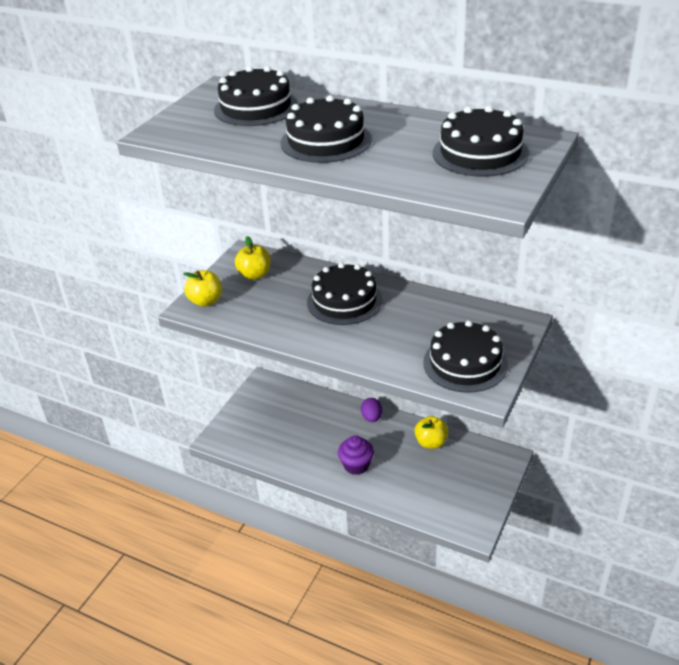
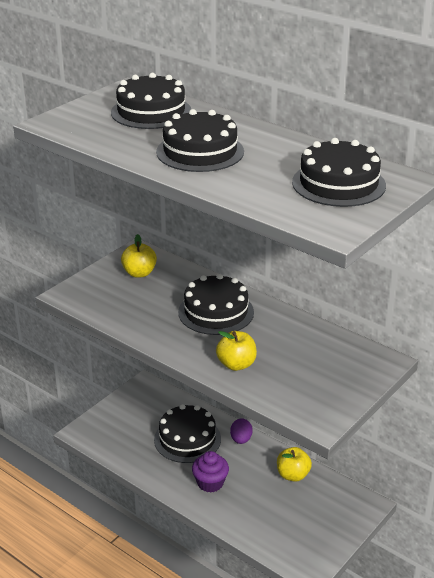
camera: 10 degrees right, 5 degrees down
yellow apple [183,270,222,307] -> yellow apple moved to [216,331,257,371]
black cake [423,320,508,393] -> black cake moved to [154,404,221,463]

